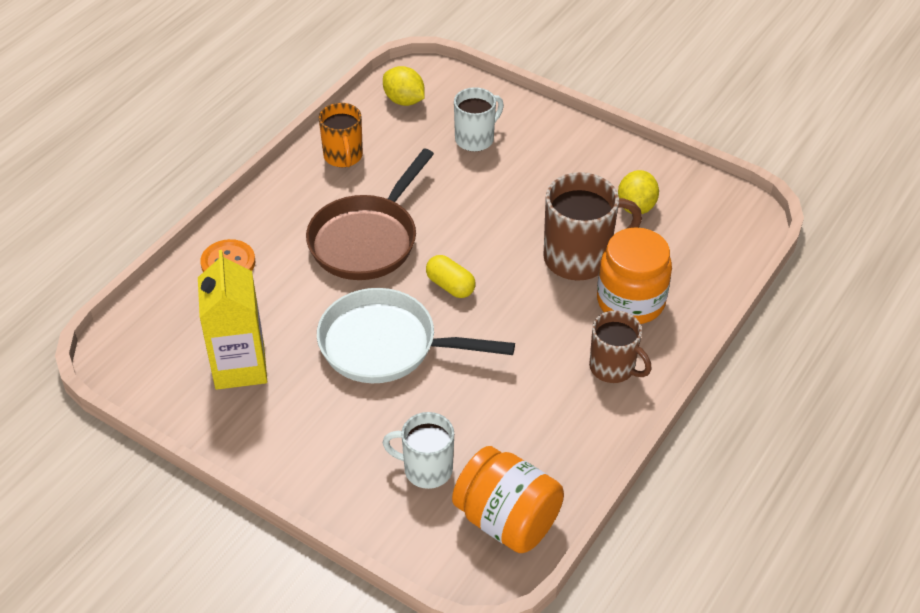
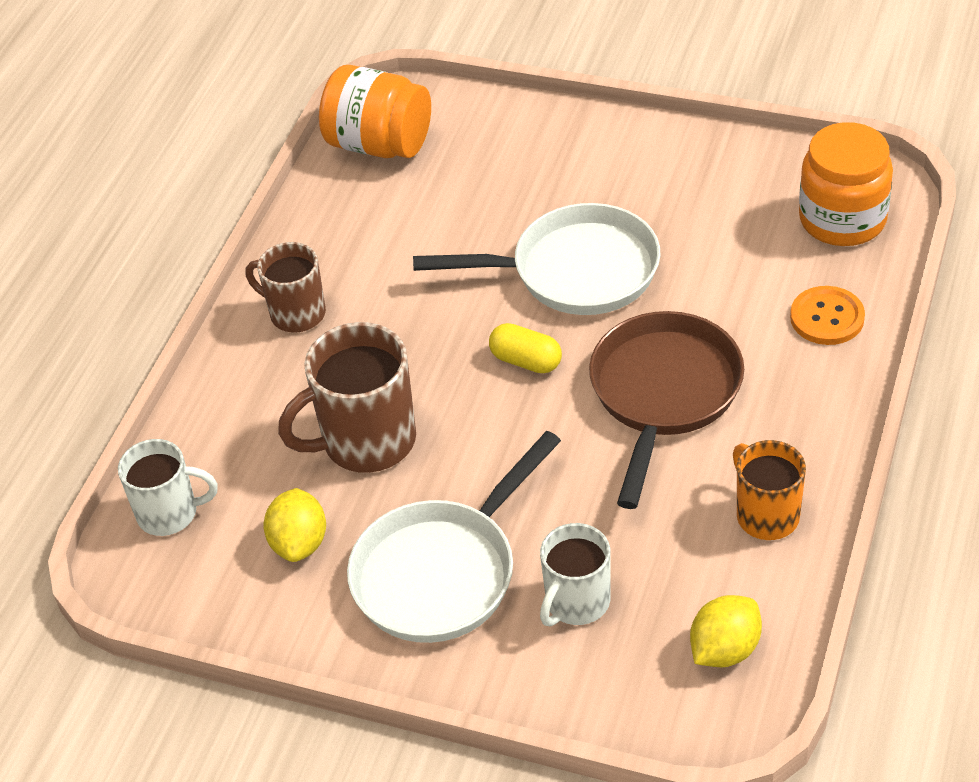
camera: 170 degrees right, 0 degrees up
yellow carton [198,250,267,390] -> none
yellow lemon [383,66,425,106] -> yellow lemon turned 75 degrees counterclockwise [690,595,762,667]
white mug [383,412,454,489] -> white mug moved to [118,439,218,536]
orange jar [597,227,672,324] -> orange jar moved to [799,122,893,246]
none -> white pan [347,431,561,643]

